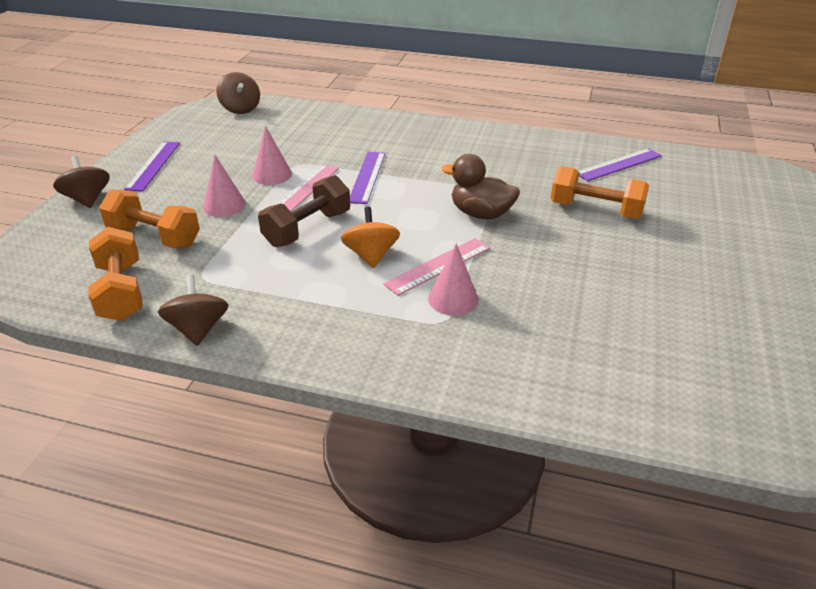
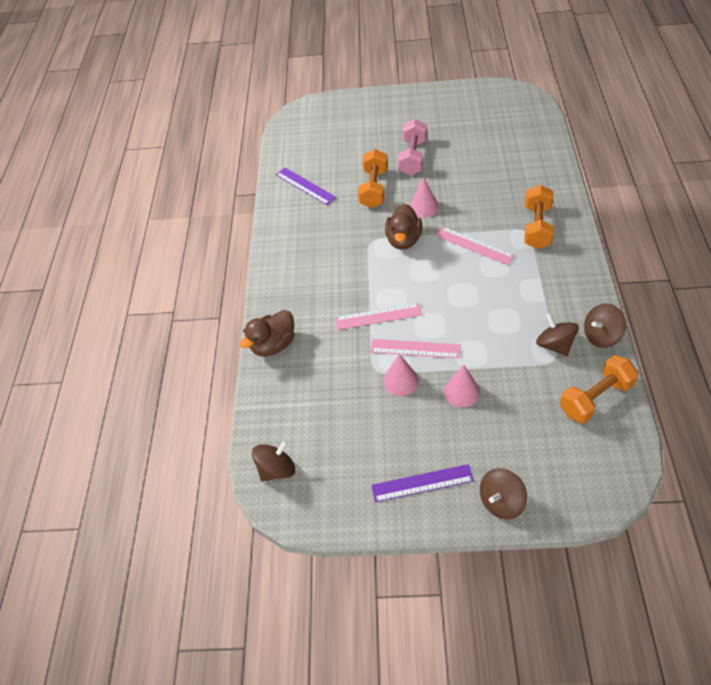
camera: 100 degrees left, 15 degrees up
orange dumbbell [99,190,200,248] -> orange dumbbell moved to [524,185,554,249]
brown dumbbell [258,175,350,247] -> none
orange spinning top [341,207,400,268] -> none
purple ruler [350,152,385,204] -> pink ruler [335,303,422,330]
pink cone [428,243,479,316] -> pink cone moved to [410,177,439,218]
none -> brown duck [240,310,295,356]
none -> pink dumbbell [398,119,427,176]
none -> brown spinning top [536,314,579,356]

